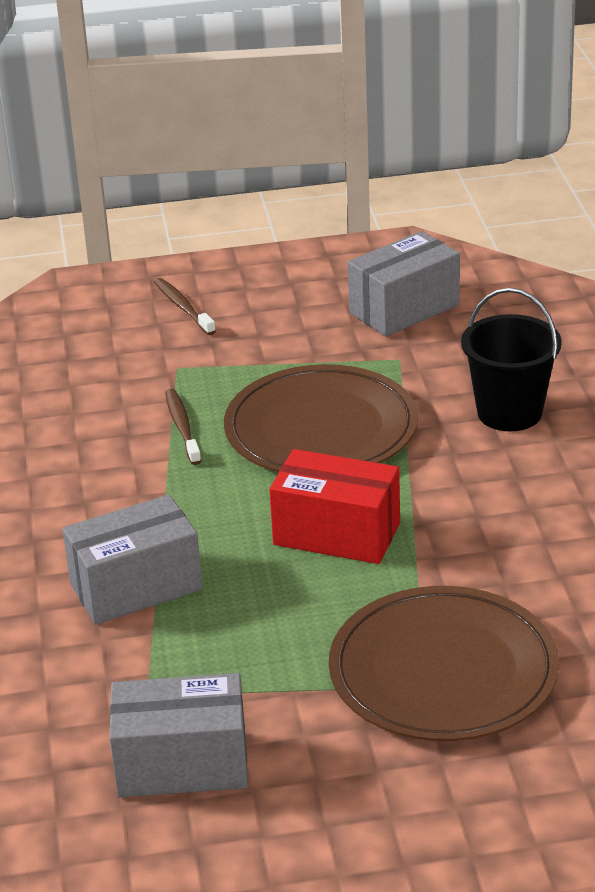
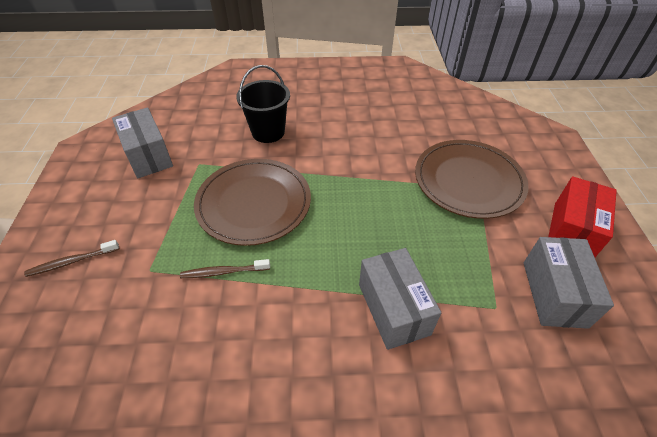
camera: 85 degrees left, 15 degrees up
red box [269,449,400,564] -> red box moved to [548,176,617,257]

